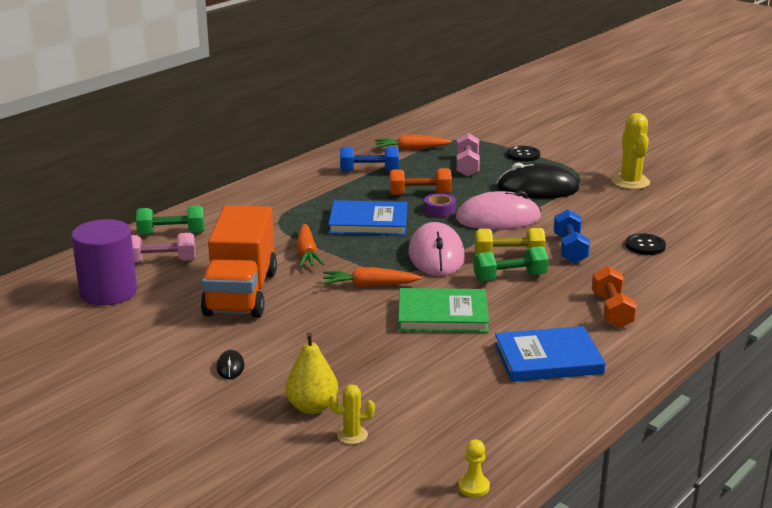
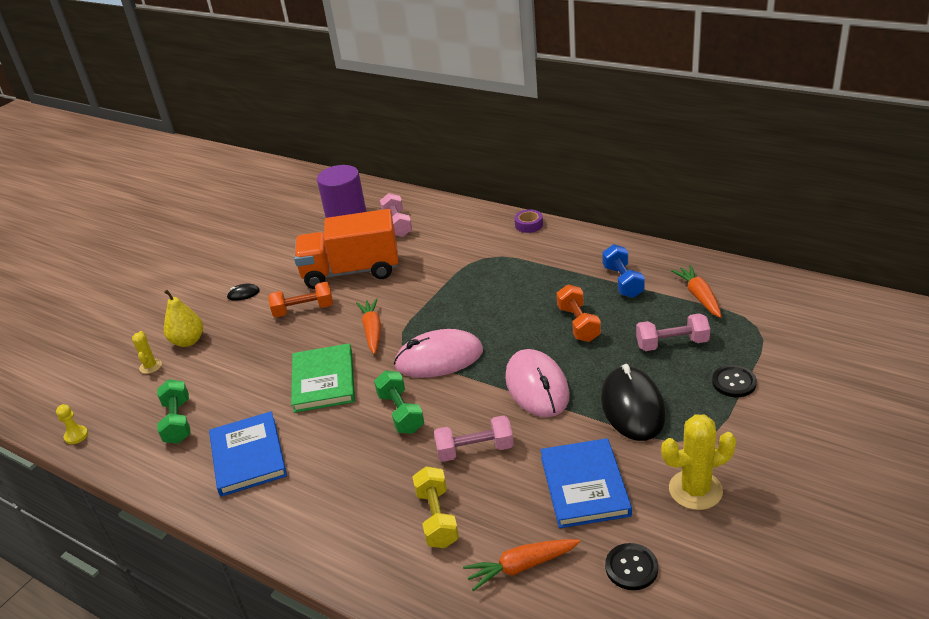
camera: 85 degrees right, 10 degrees up
green dumbbell [136,206,204,235] -> green dumbbell moved to [157,379,190,444]
orange carrot [296,223,324,267] -> orange carrot moved to [463,539,580,591]
blue book [328,200,407,236] -> blue book moved to [541,438,632,528]
purple tape [424,193,456,217] -> purple tape moved to [515,210,543,233]
yellow dumbbell [474,228,546,255] -> yellow dumbbell moved to [412,466,459,548]
blue dumbbell [554,209,590,263] -> pink dumbbell [434,415,514,462]
orange dumbbell [592,266,637,328] -> orange dumbbell moved to [268,282,333,317]
black button [625,233,666,255] -> black button moved to [605,543,658,590]

